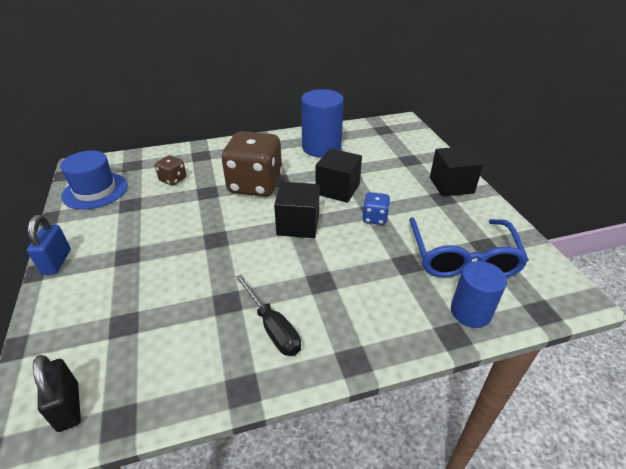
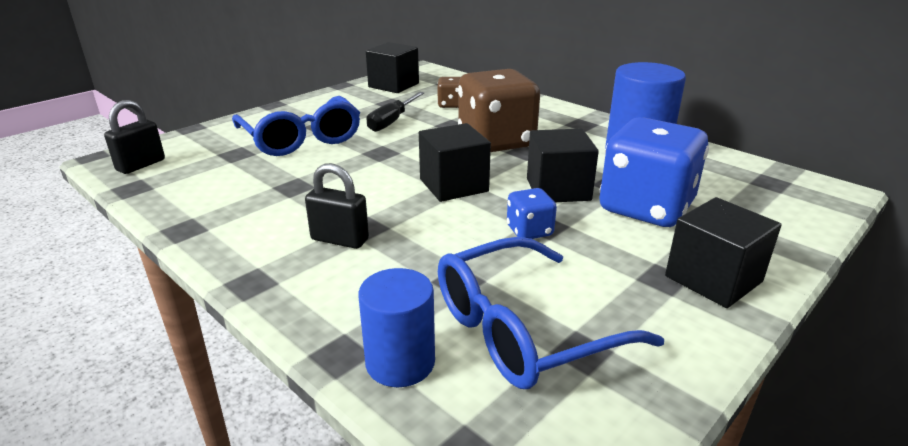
camera: 60 degrees right, 10 degrees down
blue padlock [27,215,71,275] -> none
blue hat [60,151,128,210] -> black cube [366,42,419,93]
black screwdriver [236,275,301,356] -> black screwdriver moved to [367,92,424,132]
none -> blue glasses [232,96,360,156]
none -> black padlock [305,163,369,249]
none -> blue dice [599,117,709,227]

